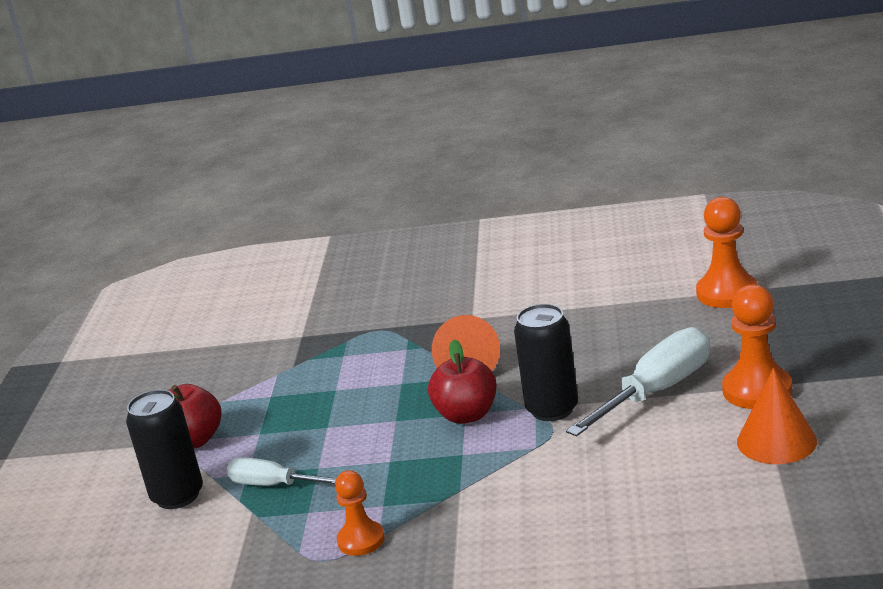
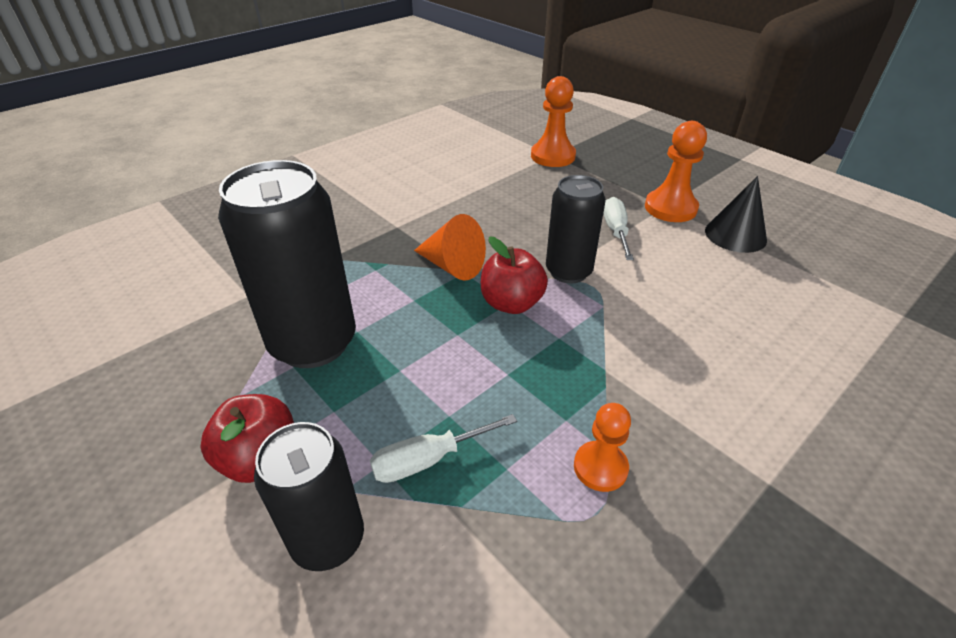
camera: 50 degrees left, 15 degrees up
white screwdriver [566,327,710,437] -> white screwdriver [603,197,634,260], size x0.61
orange cone [737,368,817,464] -> black cone [705,176,767,253]
none -> black can [218,160,356,368]

